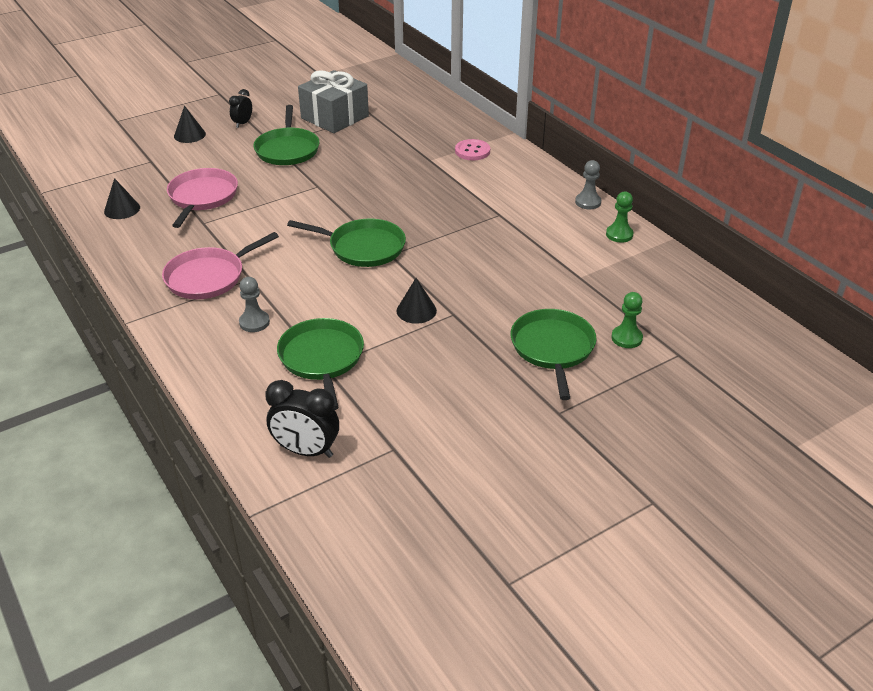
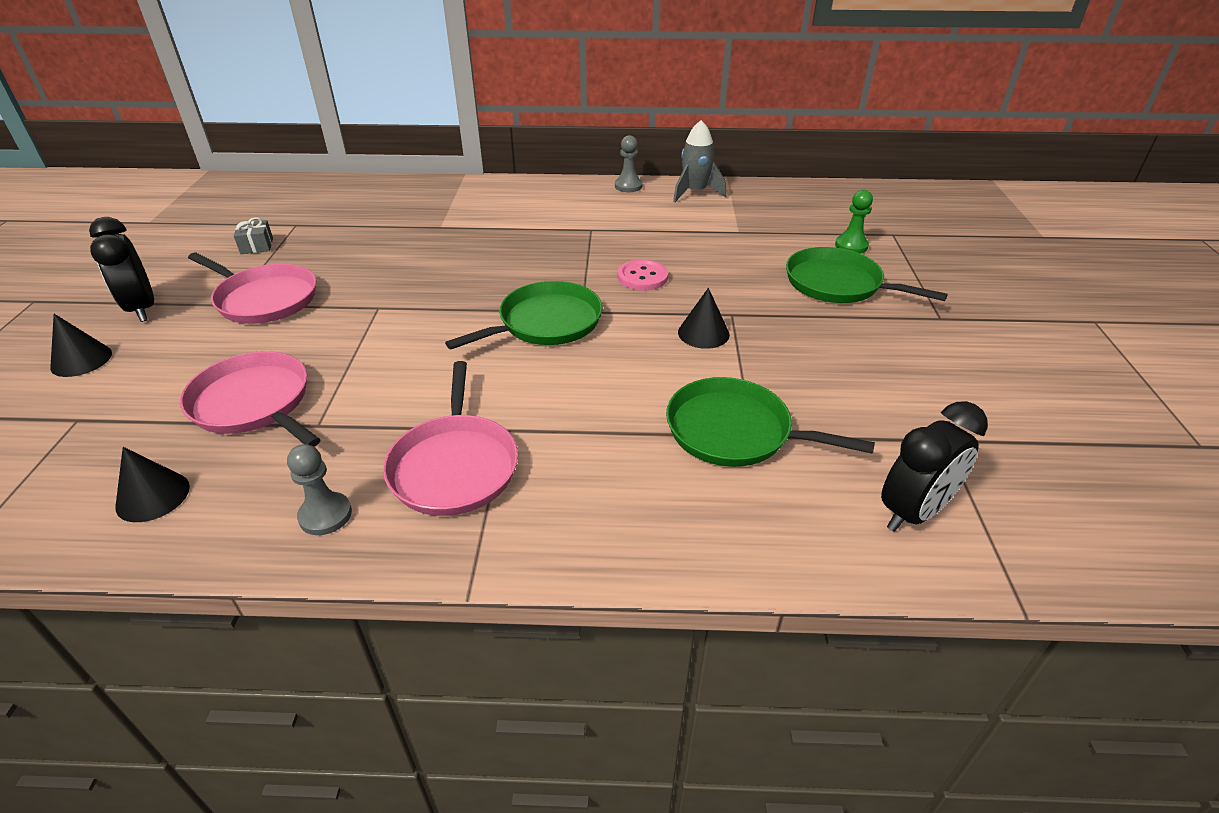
camera: 55 degrees left, 0 degrees up
black clock [229,89,252,128] -> black clock [89,217,154,322], size x1.67
grey pawn [239,277,270,332] -> grey pawn moved to [287,444,352,535]
green pan [254,105,320,165] -> pink pan [188,252,317,324]
grey gift [298,70,369,133] -> grey gift [234,217,273,254], size x0.41
pink button [455,139,490,160] -> pink button moved to [618,259,668,291]
green pawn [606,192,634,243] -> grey rocket [673,120,726,202]

